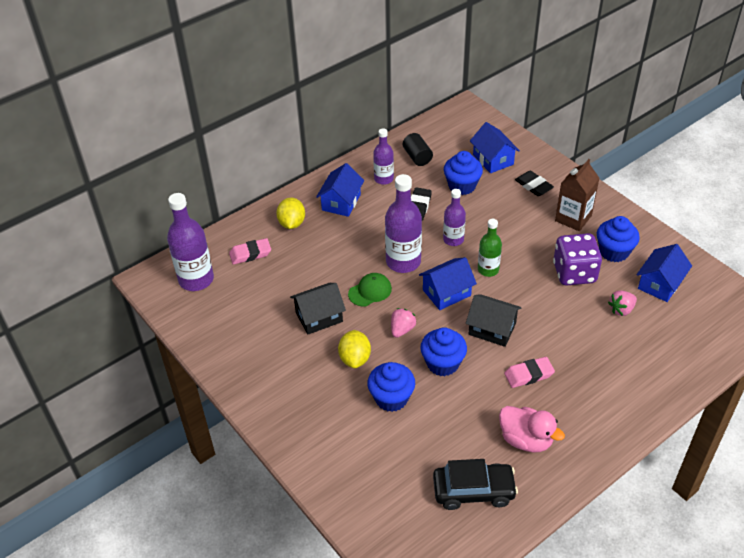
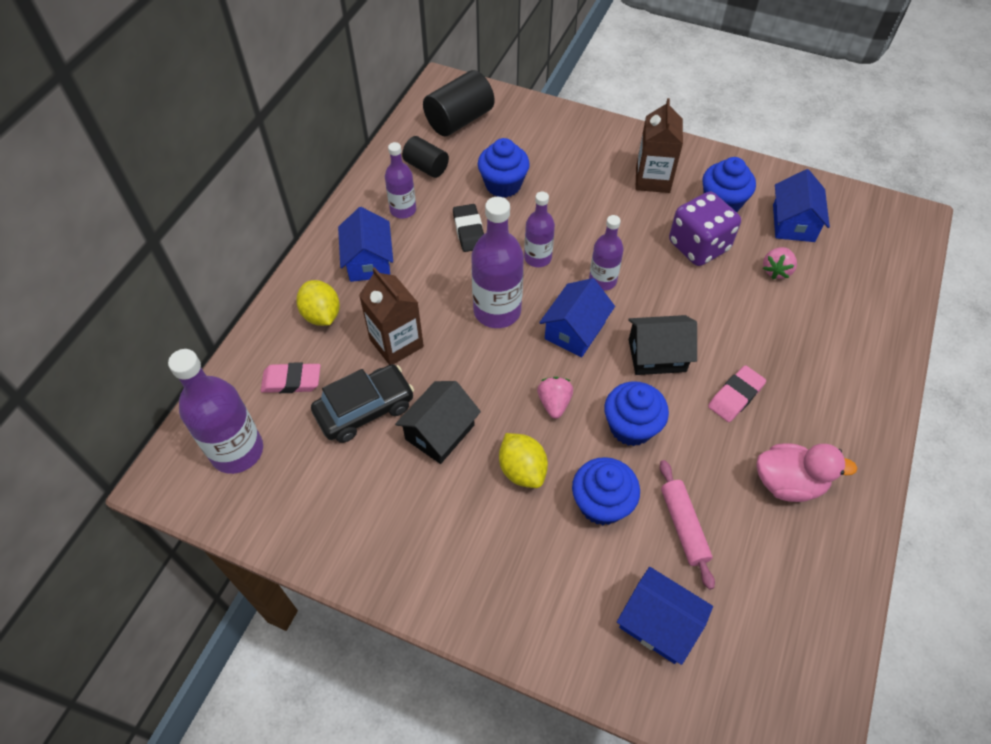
camera: 30 degrees left, 10 degrees up
pink eraser [229,238,271,265] -> pink eraser turned 45 degrees clockwise [261,362,321,393]
green cap [348,273,392,307] -> none
black car [433,459,518,510] -> black car moved to [311,364,414,443]
blue house [470,122,520,173] -> blue house moved to [617,567,713,665]
green bottle [478,219,502,277] -> purple bottle [589,215,624,291]
black eraser [515,171,554,196] -> none
none -> brown carton [359,267,424,365]
none -> black cylinder [423,70,494,136]
none -> pink rolling pin [660,460,715,590]

